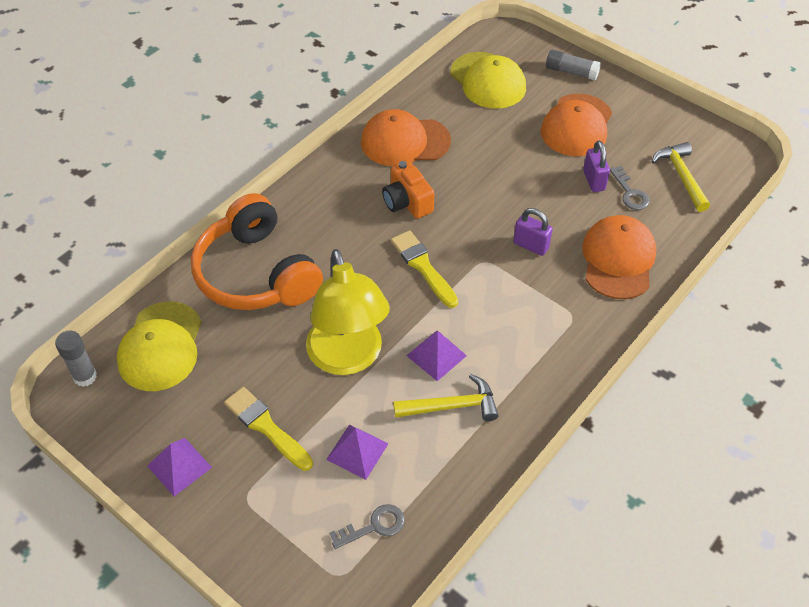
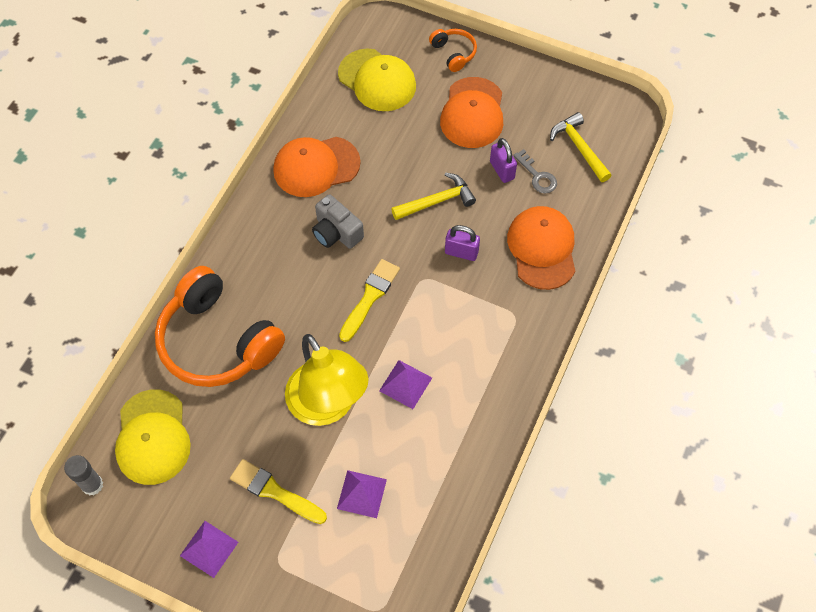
camera: 15 degrees left, 10 degrees up
grey key [329,504,405,549] -> none
orange camera [382,160,434,219] -> grey camera [312,194,364,249]
yellow brush [391,230,458,308] -> yellow brush turned 75 degrees clockwise [339,259,400,342]
yellow hammer [393,374,499,421] -> yellow hammer moved to [391,172,476,220]
grey glue stick [546,50,601,80] -> orange headphones [429,29,477,72]

